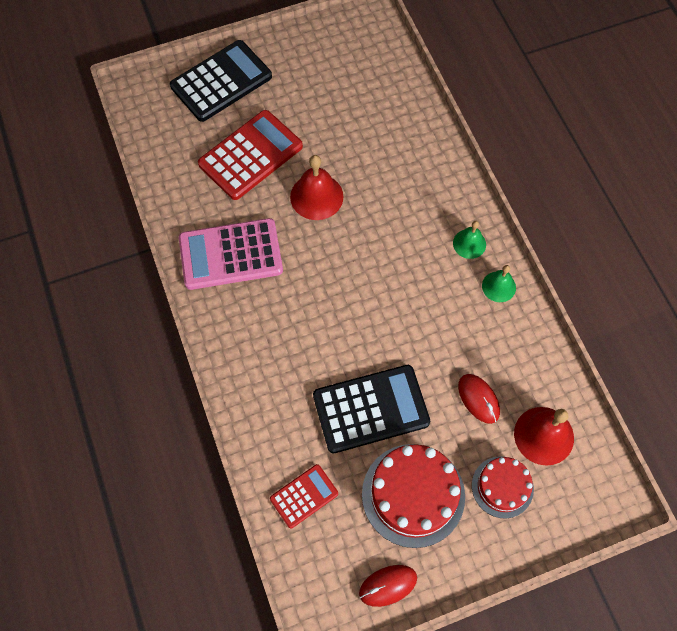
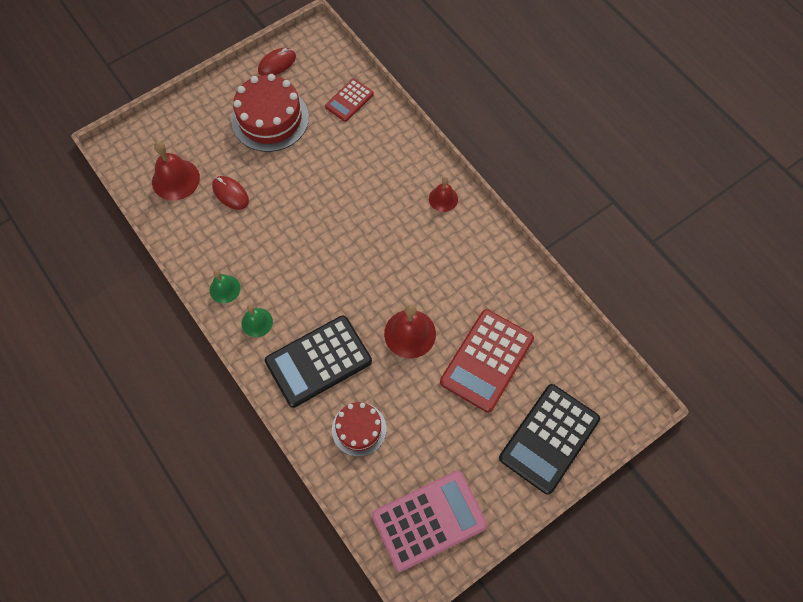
camera: 165 degrees right, 0 degrees up
pink calculator [179,218,283,290] -> pink calculator moved to [372,471,487,572]
black calculator [313,365,430,453] -> black calculator moved to [265,316,372,408]
red cake [472,456,534,518] -> red cake moved to [332,402,386,457]
none -> red bell [429,177,458,212]

